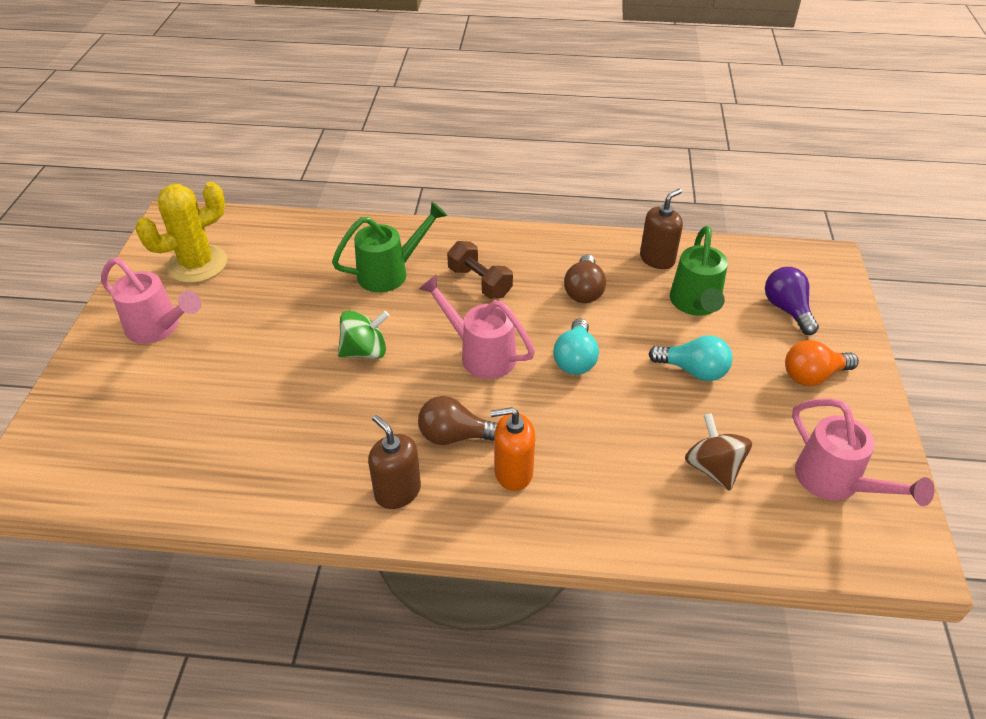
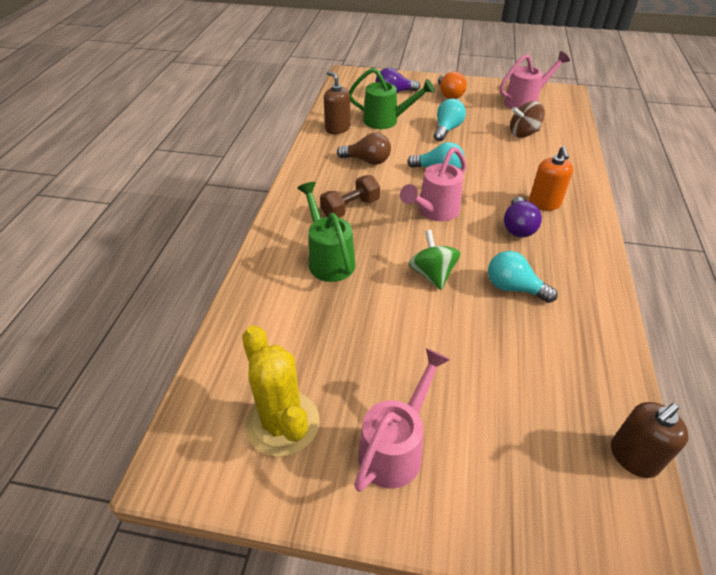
camera: 85 degrees left, 0 degrees up
brown soap dispenser [368,415,421,509] -> brown soap dispenser moved to [611,402,689,478]
brown light bulb [418,396,497,445] -> purple light bulb [504,197,542,237]
none -> turquoise light bulb [488,251,558,303]

